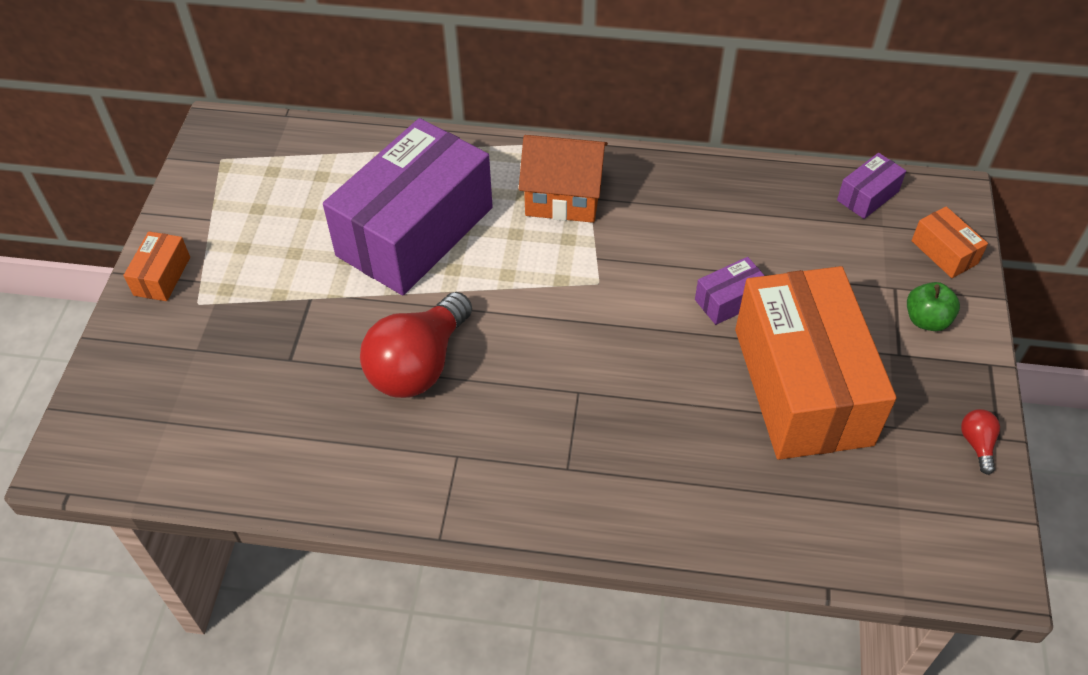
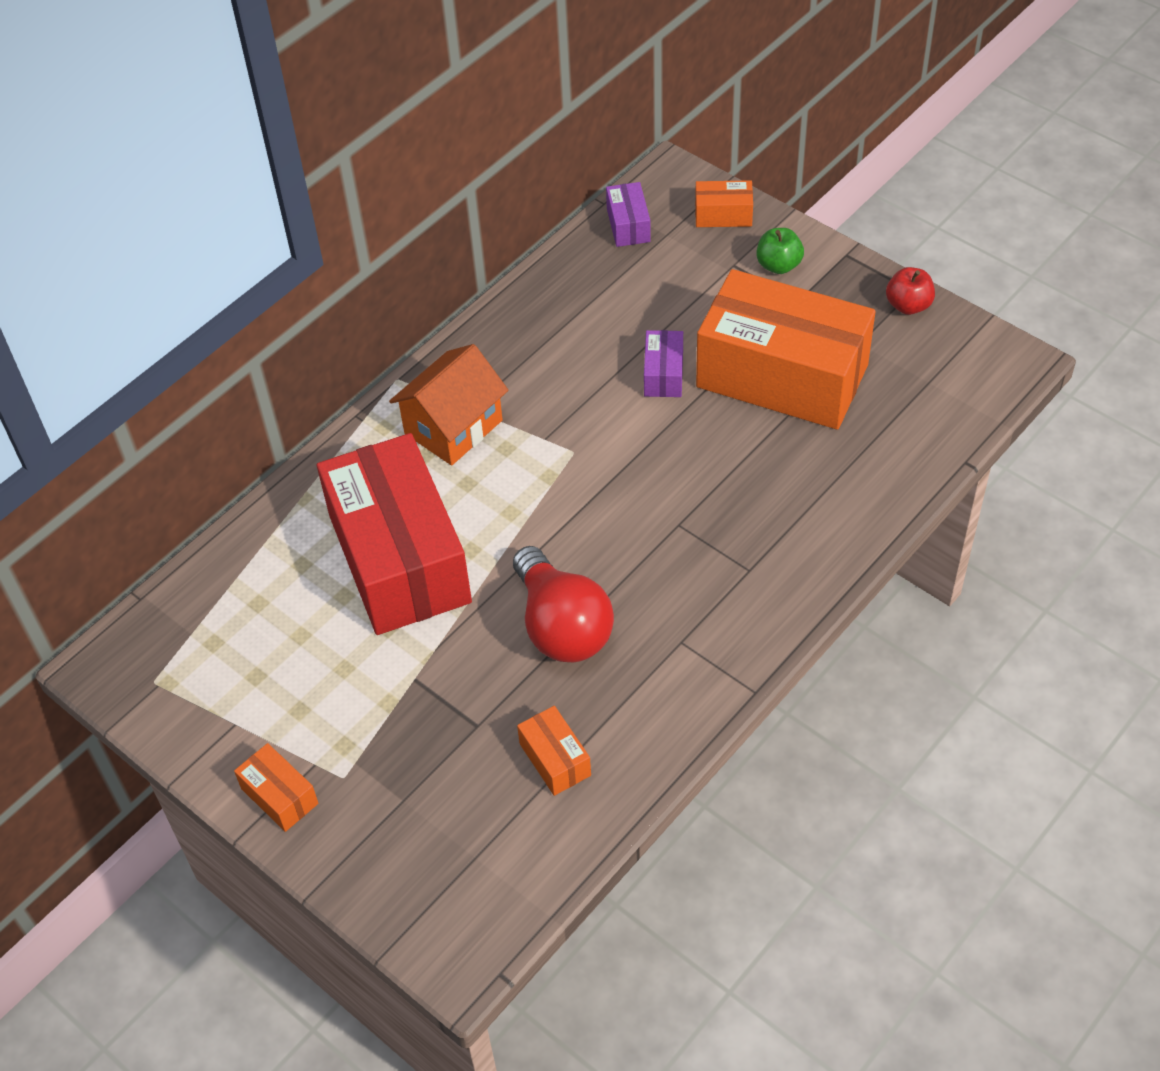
camera: 55 degrees left, 0 degrees up
purple box [323,118,493,295] -> red box [317,433,472,635]
red light bulb [961,409,1000,475] -> red apple [886,267,935,315]
none -> orange box [517,706,591,796]

